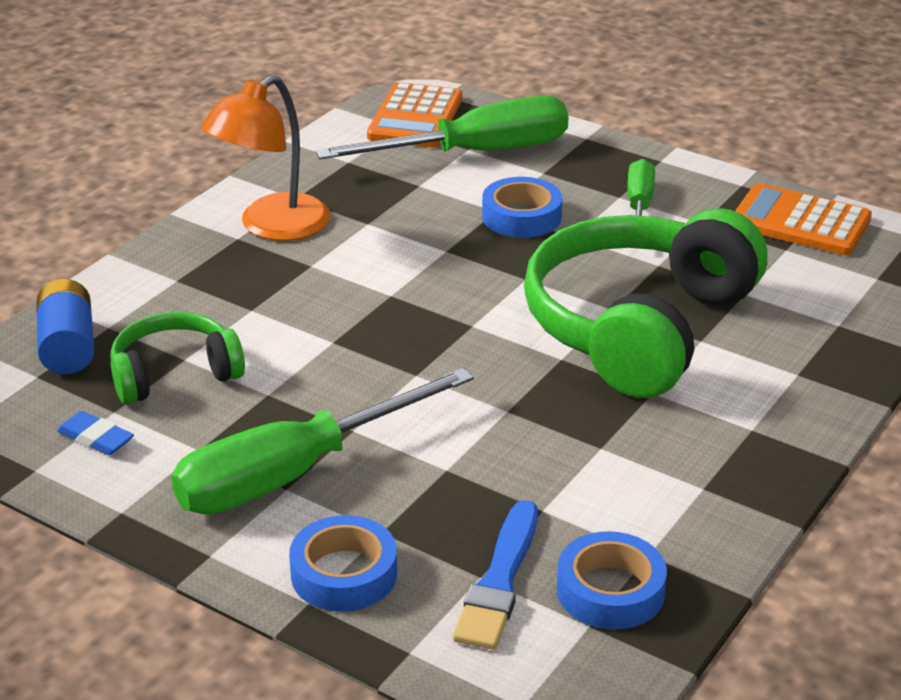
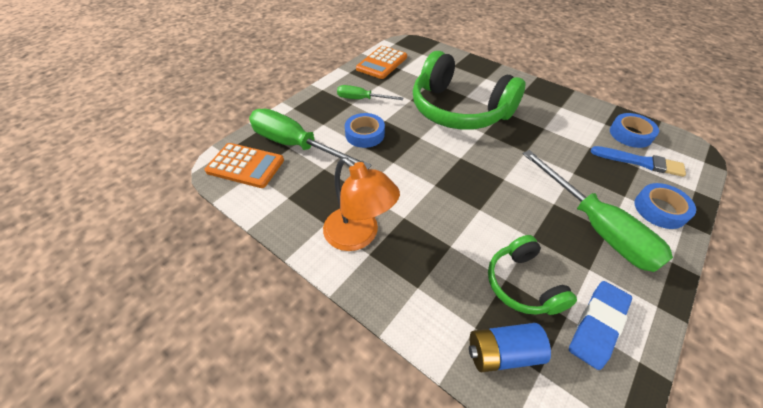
camera: 85 degrees left, 15 degrees up
blue eraser [57,411,134,455] -> blue eraser [569,281,632,370], size x1.70
green screwdriver [315,96,568,159] -> green screwdriver turned 45 degrees counterclockwise [249,109,372,169]

